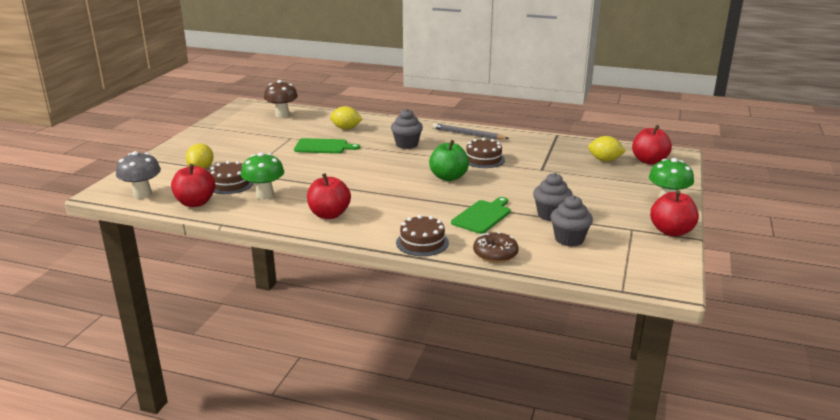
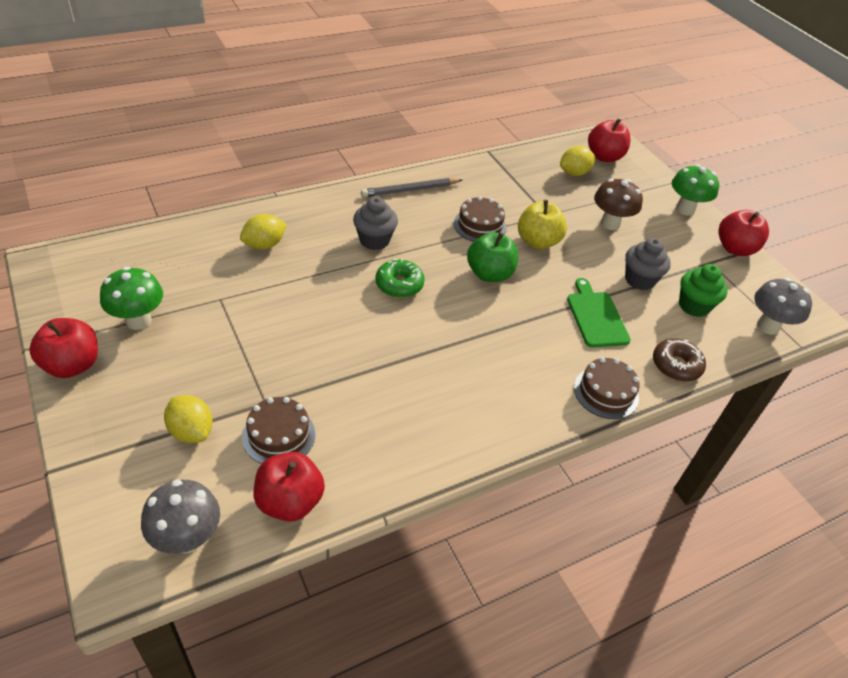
camera: 50 degrees left, 20 degrees up
green mushroom [241,152,284,200] -> green mushroom moved to [100,267,163,330]
brown mushroom [264,80,298,118] -> brown mushroom moved to [594,179,643,230]
green cutting board [294,138,360,154] -> none
red apple [307,173,351,219] -> red apple moved to [29,318,98,378]
grey cupcake [551,195,593,247] -> green cupcake [679,264,728,317]
none -> green donut [375,258,425,298]
none -> yellow apple [518,200,567,249]
none -> grey mushroom [754,278,812,335]

